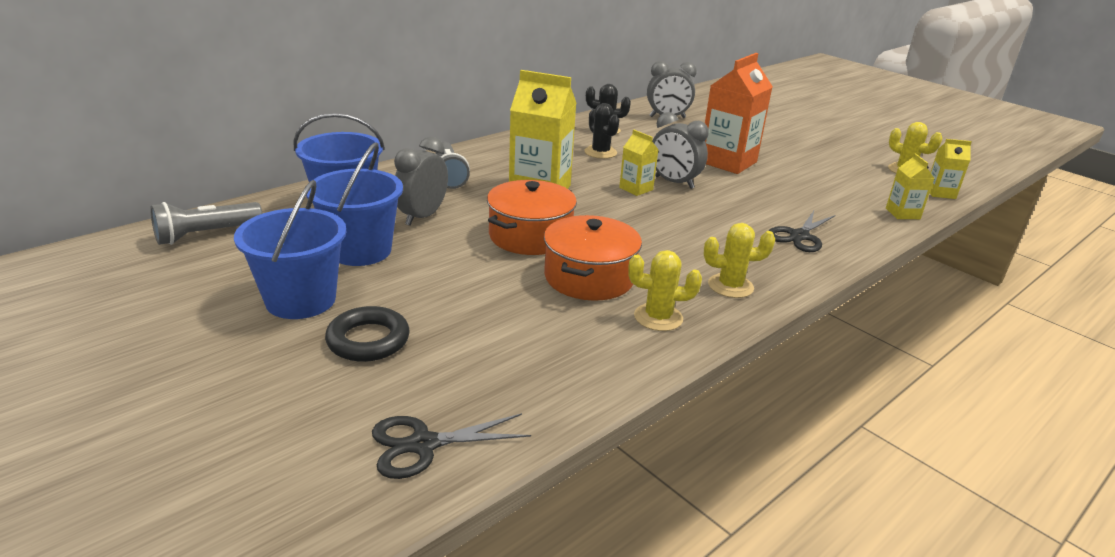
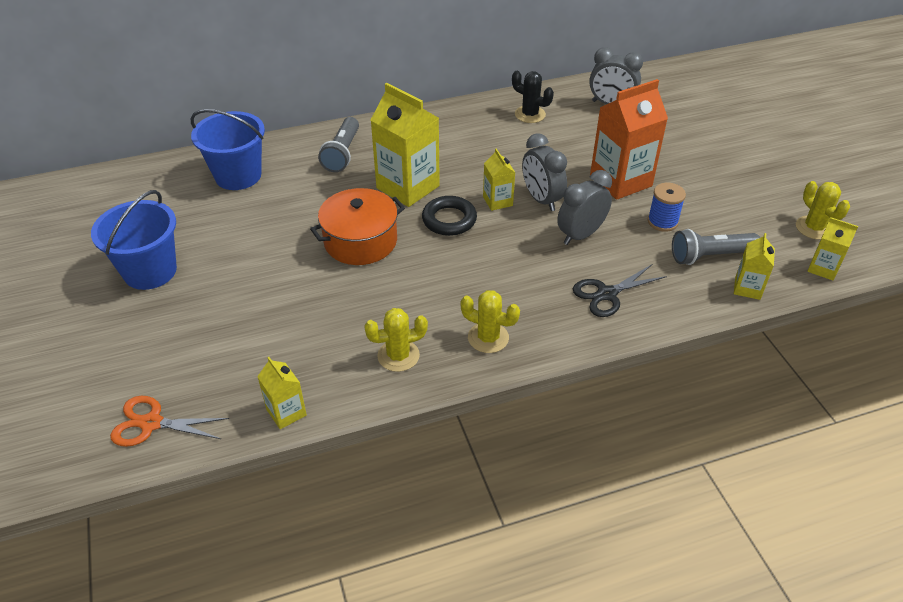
camera: 25 degrees right, 15 degrees up
grey flashlight [150,202,263,245] -> grey flashlight moved to [672,229,760,265]
blue bucket [306,142,403,266] -> none
black ring [325,306,410,362] -> black ring moved to [422,196,477,236]
black scissors [372,413,531,479] -> orange scissors [110,396,229,447]
grey clock [394,137,448,226] -> grey clock moved to [557,170,612,245]
orange pot [544,215,642,301] -> none
black cactus [584,103,619,159] -> none
yellow cactus [628,250,702,331] -> yellow cactus turned 45 degrees counterclockwise [364,308,428,372]
none -> yellow carton [257,357,307,429]
none -> blue spool [648,183,686,232]

